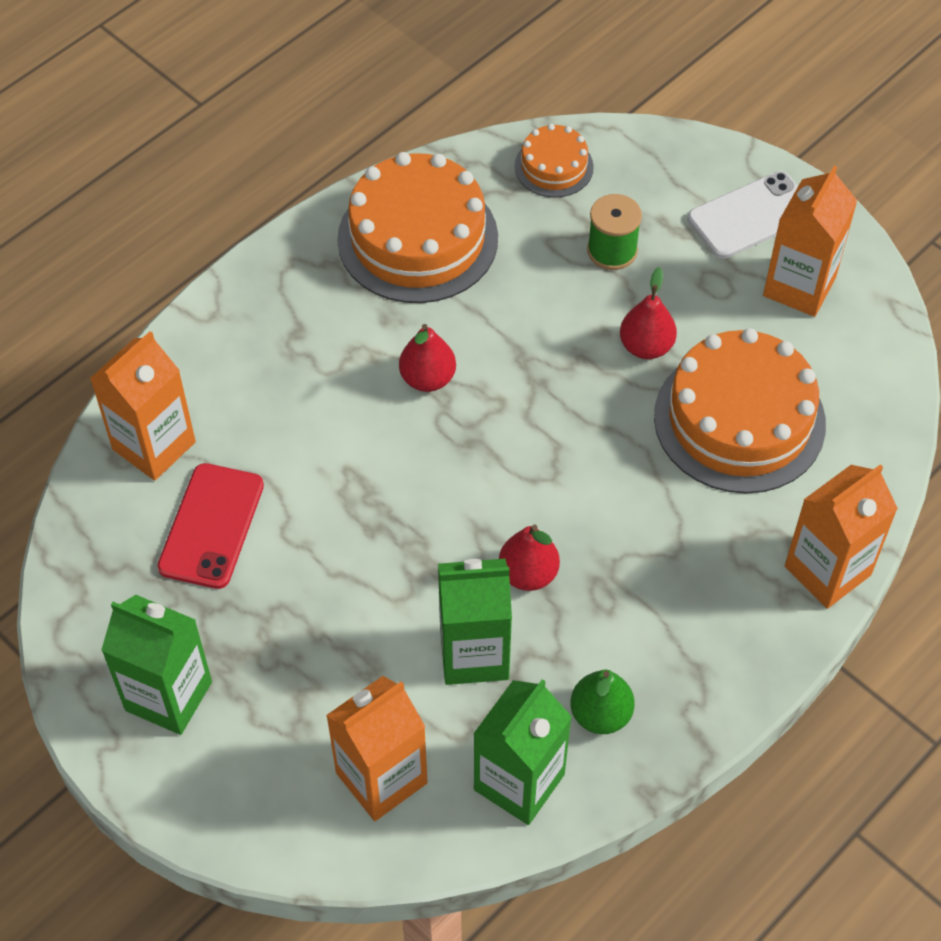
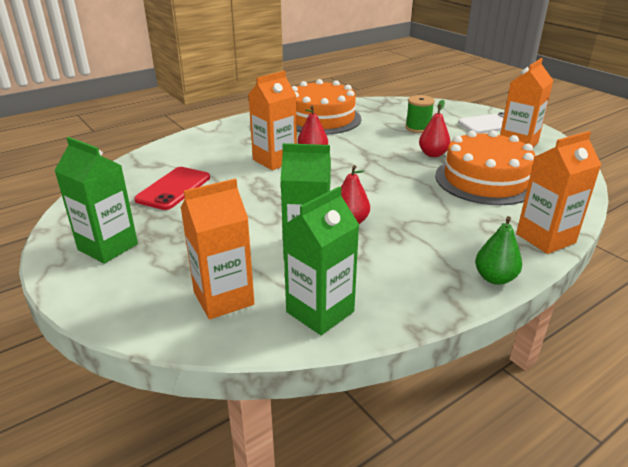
camera: 10 degrees right, 25 degrees down
orange carton [90,331,196,481] -> orange carton moved to [248,71,297,170]
orange cake [515,124,594,198] -> none
green pear [570,670,634,734] -> green pear moved to [475,216,522,285]

